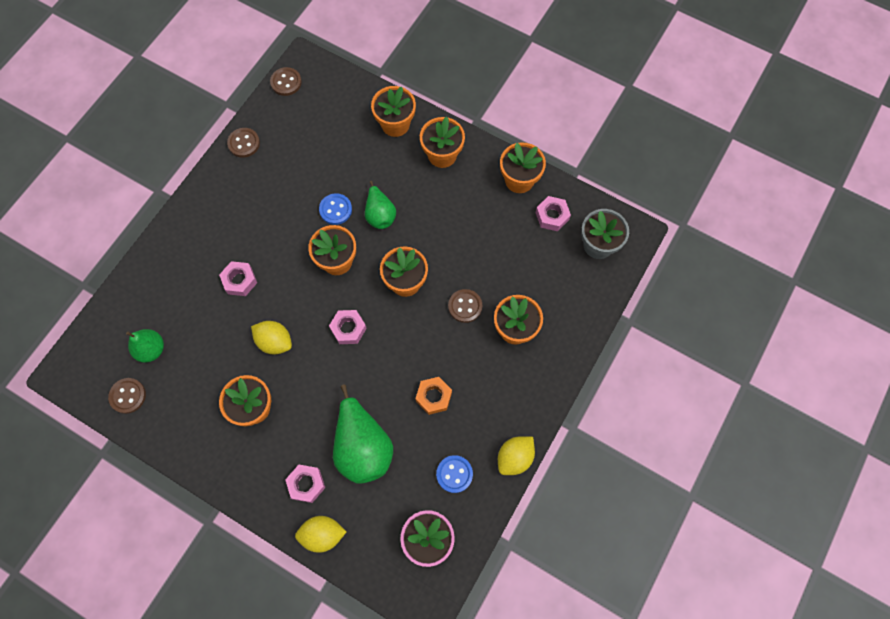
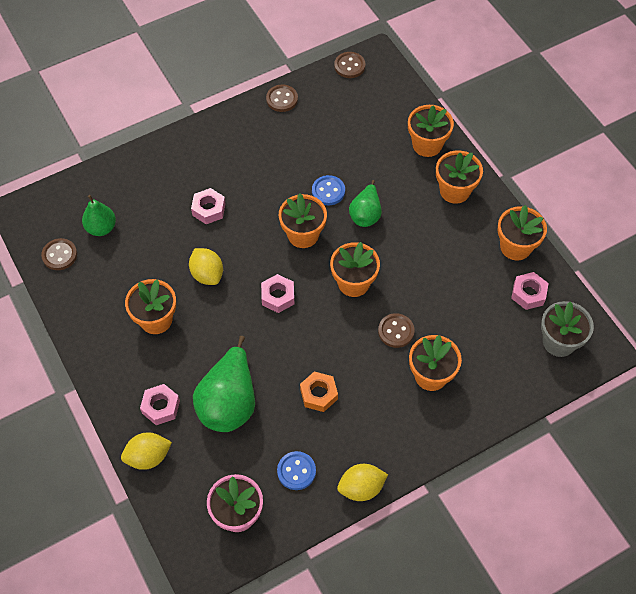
camera: 30 degrees right, 10 degrees down
yellow lemon [295,516,346,553] -> yellow lemon turned 45 degrees counterclockwise [121,432,172,470]

